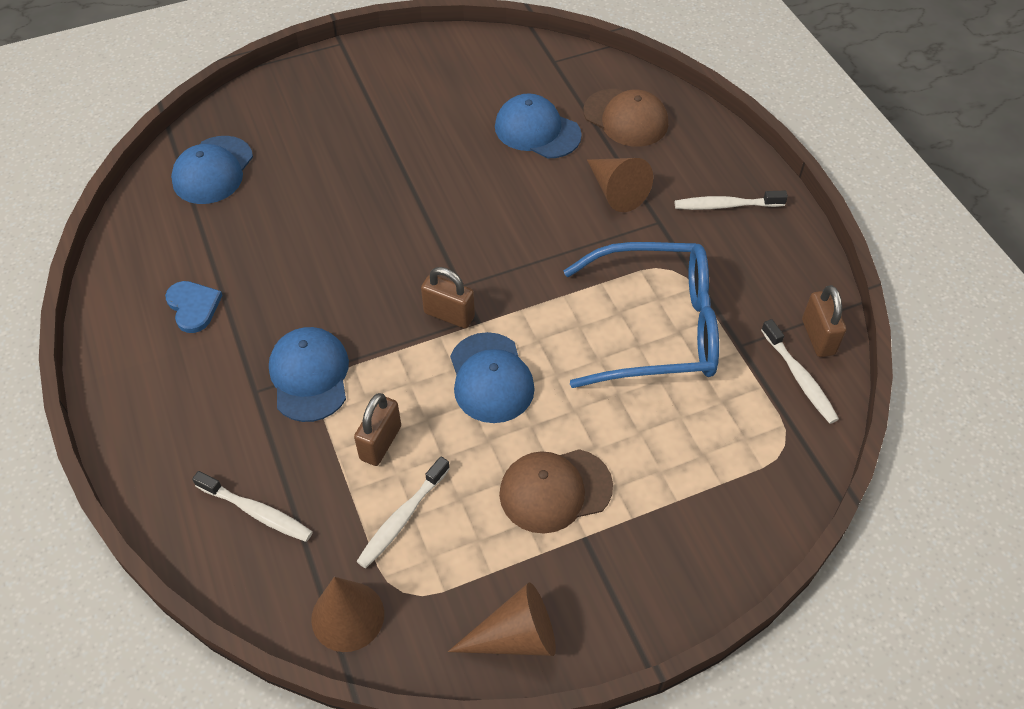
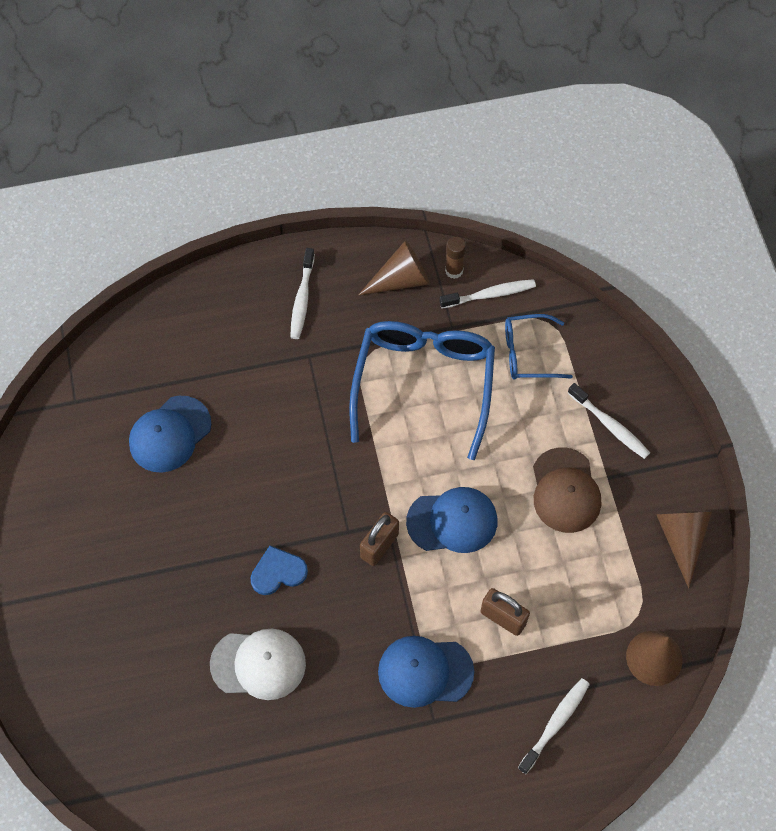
camera: 80 degrees left, 10 degrees up
blue heart [165,281,223,333] -> blue heart moved to [250,546,308,595]
blue cap [171,136,253,204] -> none
white toothbrush [356,456,450,568] -> white toothbrush moved to [568,383,650,459]
brown cap [583,89,668,147] -> none
brown cone [587,158,653,212] -> brown cone moved to [358,240,430,296]
brown padlock [802,285,846,357] -> brown glue stick [445,236,466,279]
none -> white cap [210,628,306,700]
none -> blue glasses [505,314,573,380]

